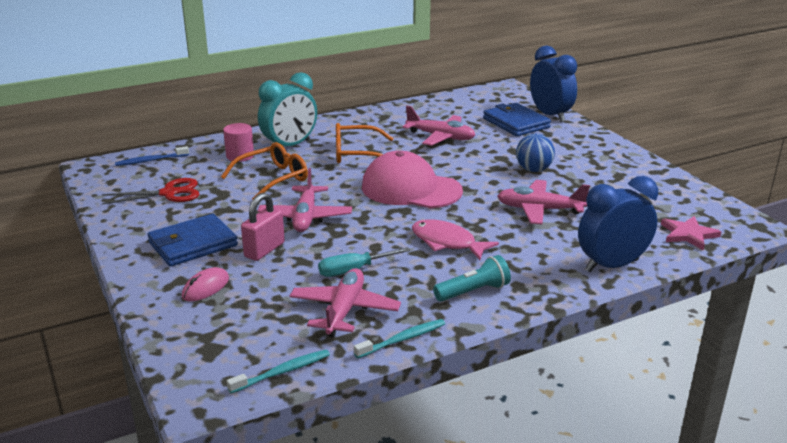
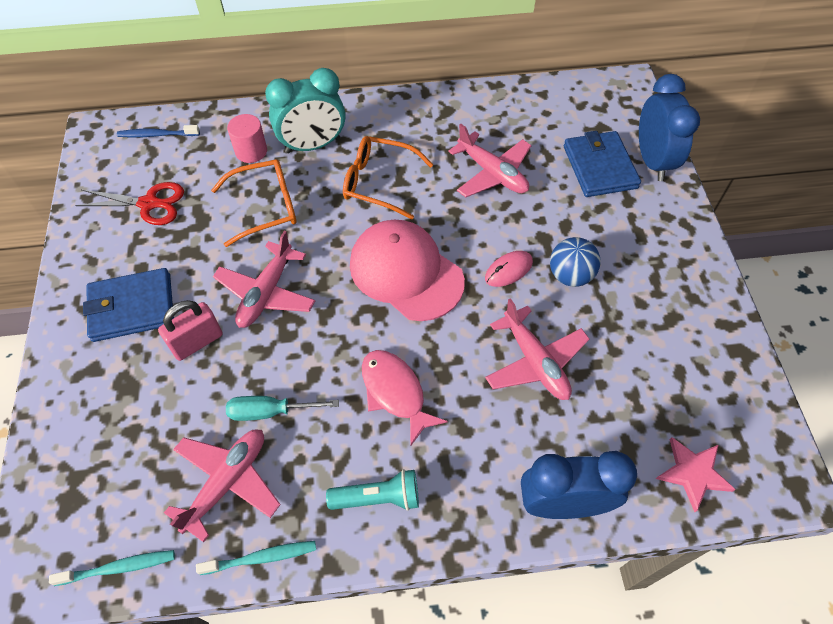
camera: 20 degrees right, 30 degrees up
pink mouse [182,267,229,301] -> pink mouse moved to [485,251,533,287]
pink plane [497,180,590,225] -> pink plane turned 150 degrees counterclockwise [485,298,589,400]

